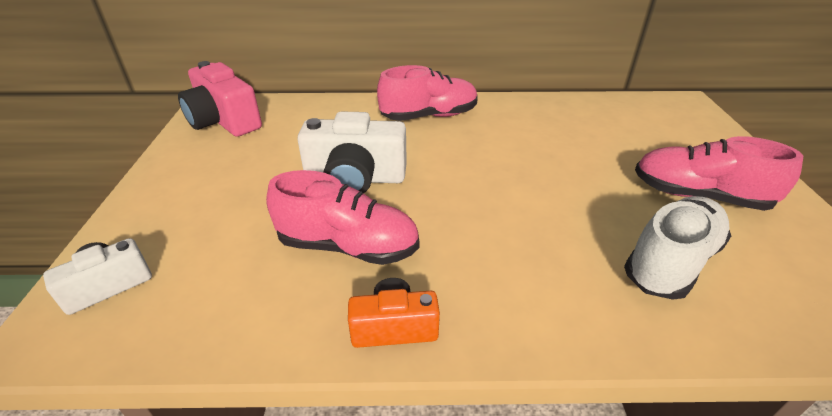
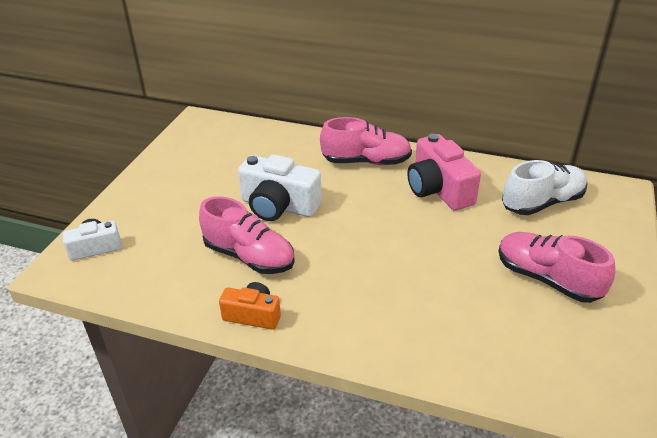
camera: 20 degrees right, 0 degrees up
pink camera [178,61,262,137] -> pink camera moved to [407,134,481,211]
white shoe [624,196,731,300] -> white shoe moved to [502,160,587,215]

